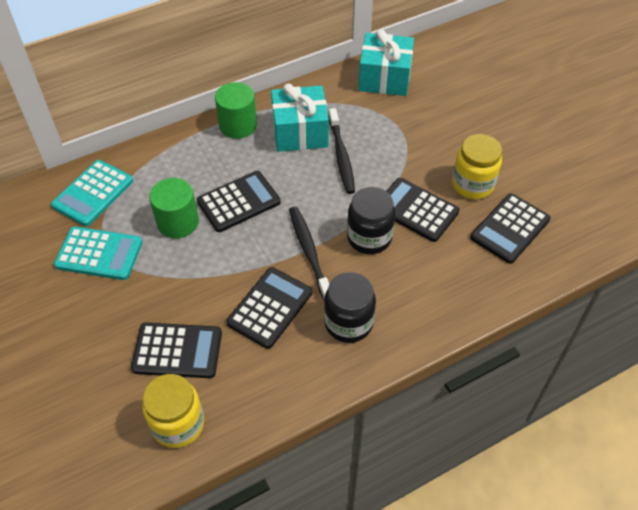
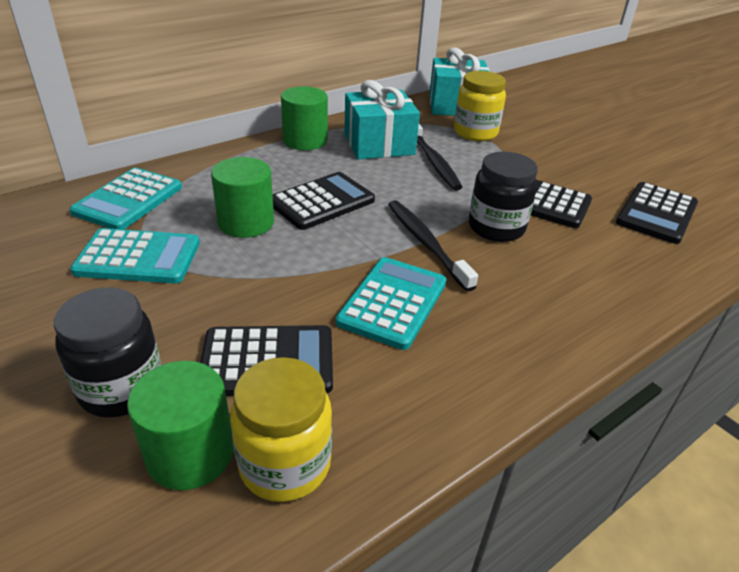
camera: 10 degrees left, 15 degrees down
black calculator [226,267,312,349] -> turquoise calculator [336,257,446,350]
black jar [324,272,376,343] -> black jar moved to [54,288,161,418]
yellow jar [452,134,502,199] -> yellow jar moved to [454,71,506,141]
none -> green cylinder [127,361,234,490]

